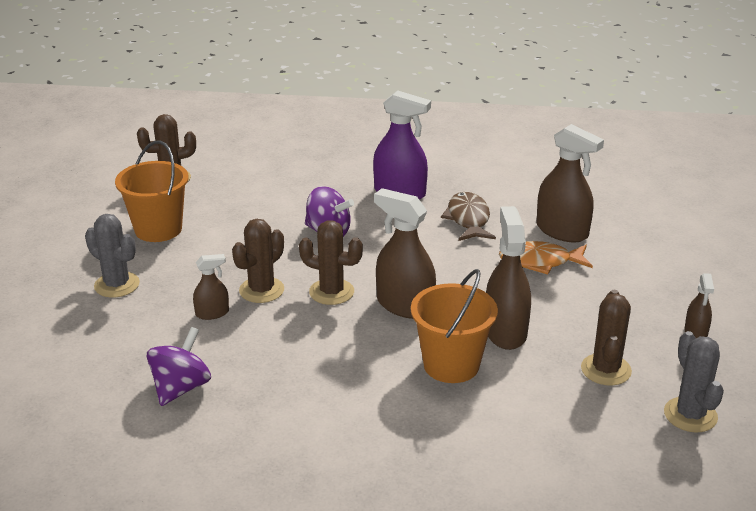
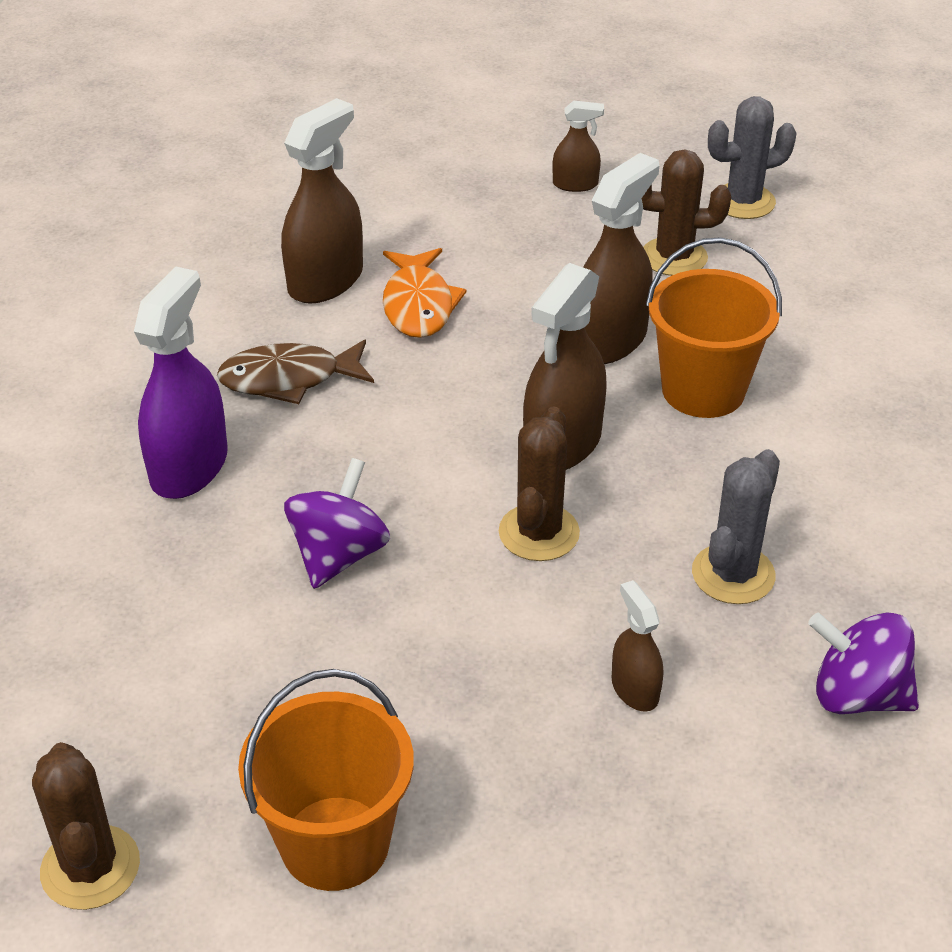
camera: 95 degrees left, 10 degrees up
grey cactus [85,214,140,298] -> grey cactus moved to [692,449,780,604]
brown cactus [232,219,284,303] -> none
brown spray bottle [486,206,531,350] -> brown spray bottle turned 135 degrees clockwise [583,153,659,364]

